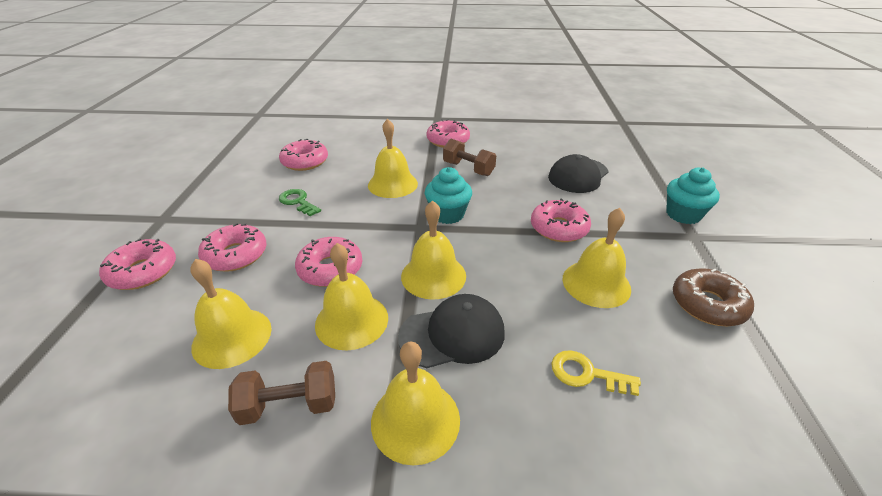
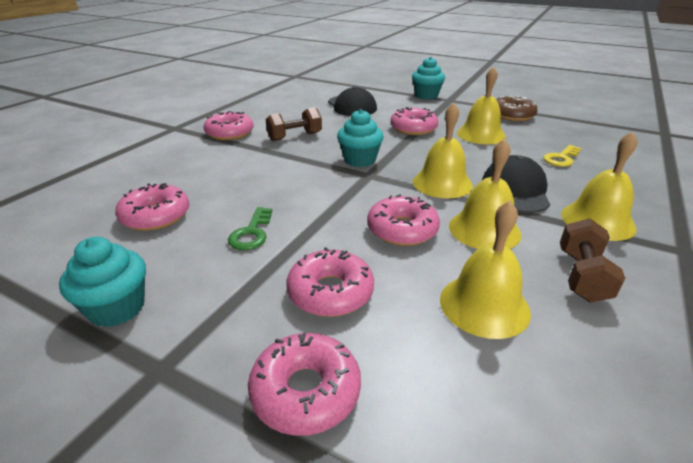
camera: 65 degrees left, 5 degrees down
green key [279,189,321,216] -> green key turned 60 degrees counterclockwise [228,207,272,250]
yellow bell [368,118,418,198] -> none
none -> turquoise cupcake [59,237,146,327]

